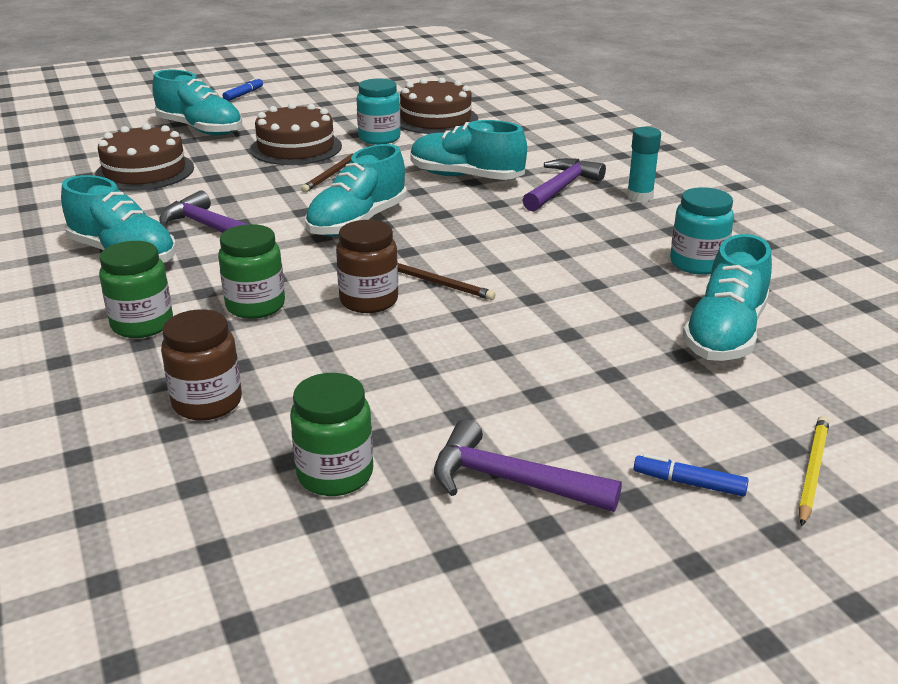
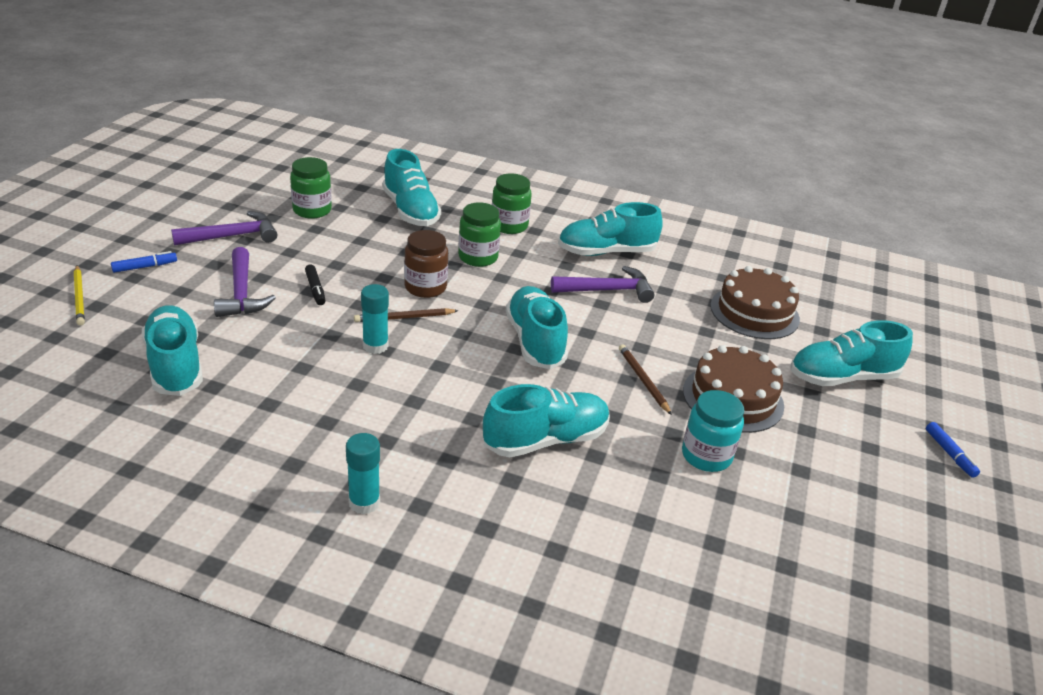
camera: 130 degrees right, 5 degrees up
brown jar [161,309,242,421] -> turquoise shoe [383,149,441,226]
brown cake [400,78,478,134] -> none
purple hammer [522,158,606,212] -> purple hammer moved to [214,247,276,317]
turquoise jar [670,187,734,275] -> none
none -> black marker [305,264,326,305]
none -> turquoise glue stick [361,284,389,354]

